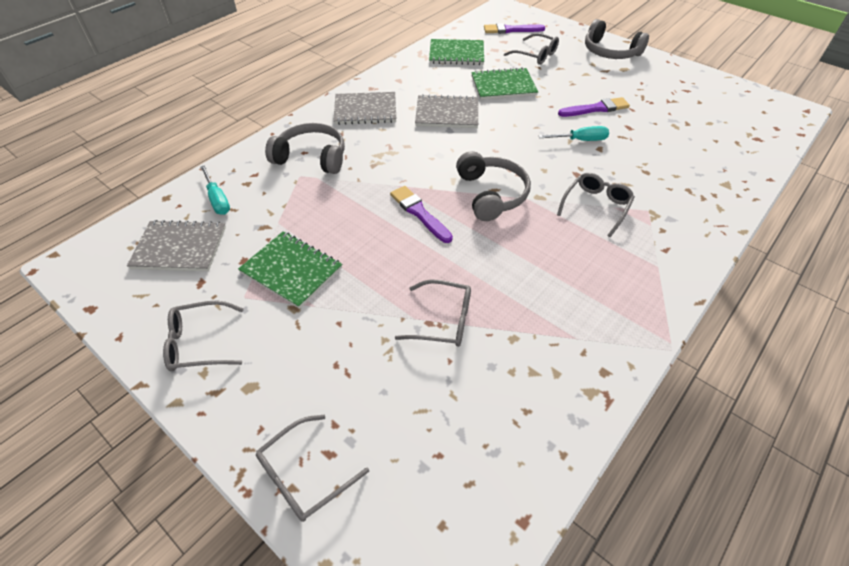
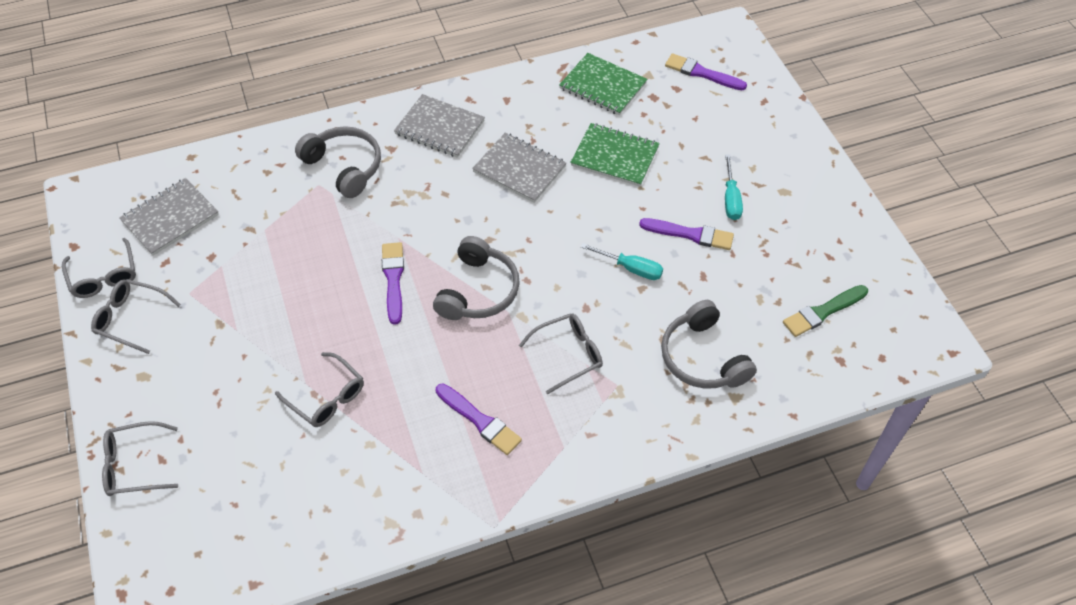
camera: 30 degrees right, 5 degrees up
grey notebook [127,220,226,271] -> grey notebook turned 75 degrees counterclockwise [119,178,219,256]
turquoise screwdriver [200,165,230,215] -> turquoise screwdriver moved to [725,154,743,220]
green notebook [238,231,342,309] -> none
grey glasses [504,33,559,65] -> grey glasses moved to [62,238,136,298]
grey headphones [585,19,649,59] -> grey headphones moved to [661,300,757,389]
none -> purple brush [436,384,522,455]
none -> green brush [783,285,868,337]

